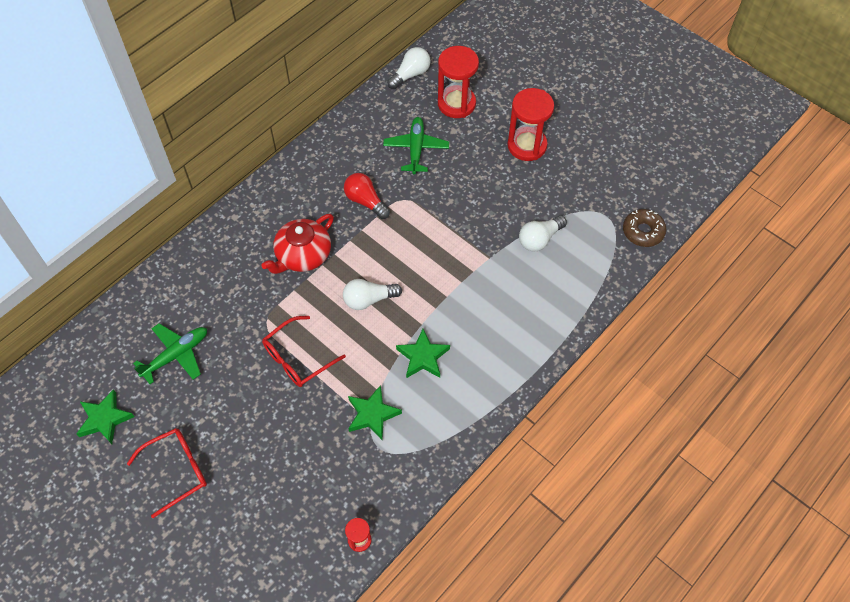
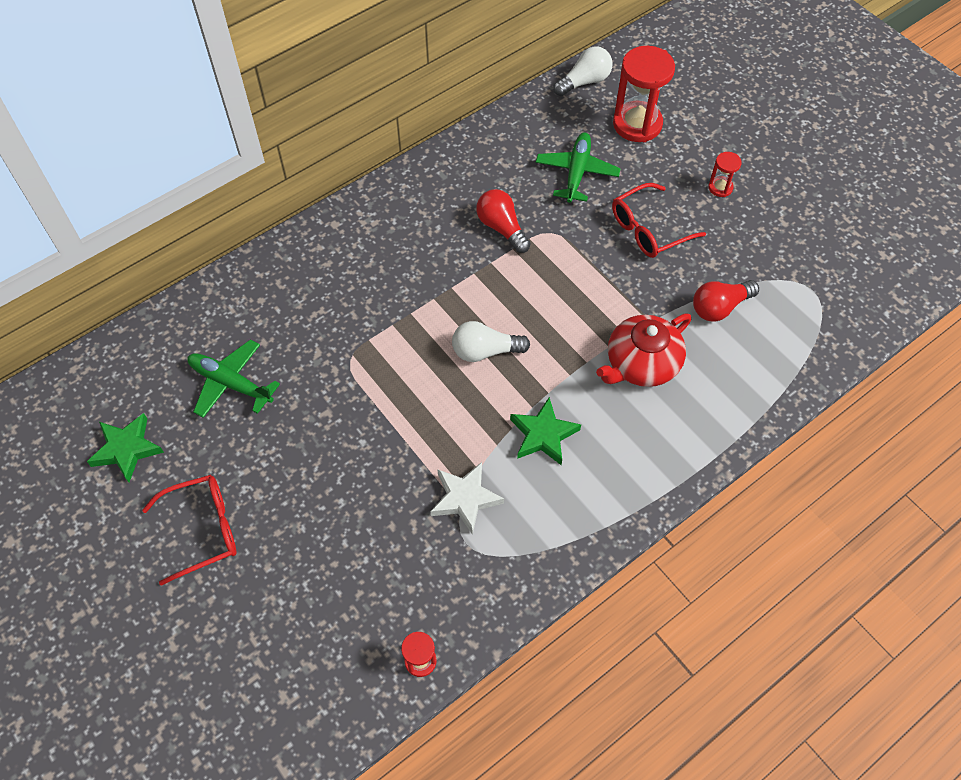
camera: 10 degrees right, 0 degrees up
green plane [133,323,207,384] -> green plane turned 120 degrees counterclockwise [187,340,280,418]
red teapot [261,214,334,274] -> red teapot moved to [596,314,691,387]
red glasses [262,316,346,387] -> red glasses moved to [612,183,706,258]
green star [348,385,402,440] -> white star [431,462,504,535]
red hourglass [507,88,554,161] -> red hourglass [708,152,742,197], size x0.48
white light bulb [519,215,567,251] -> red light bulb [693,280,759,322]
brown donut [623,209,667,247] -> none

